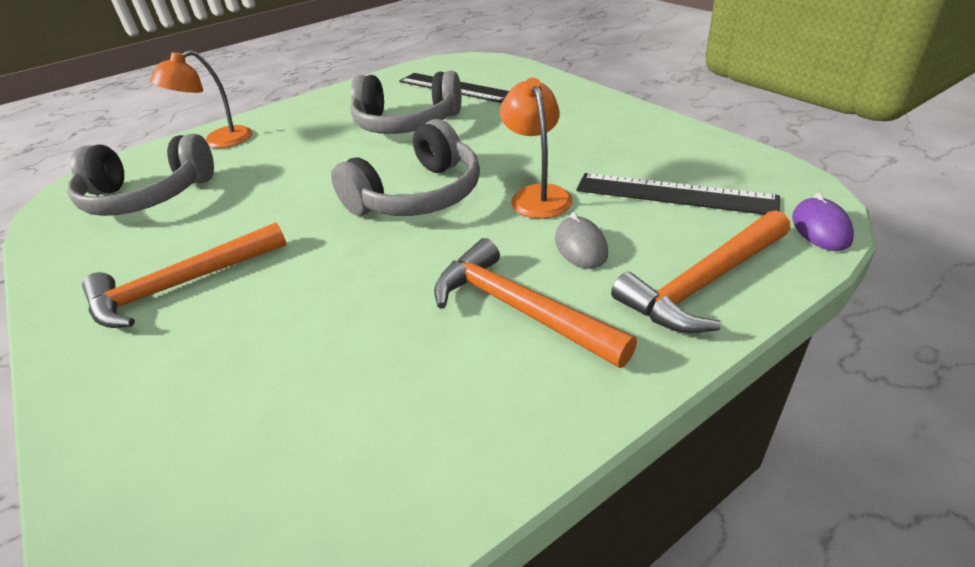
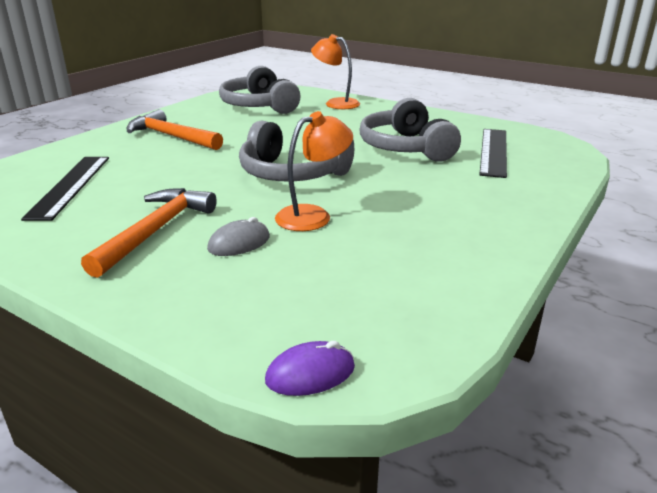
camera: 65 degrees right, 10 degrees down
black ruler [576,173,780,215] -> black ruler moved to [21,157,109,221]
orange hammer [611,210,790,333] -> none

